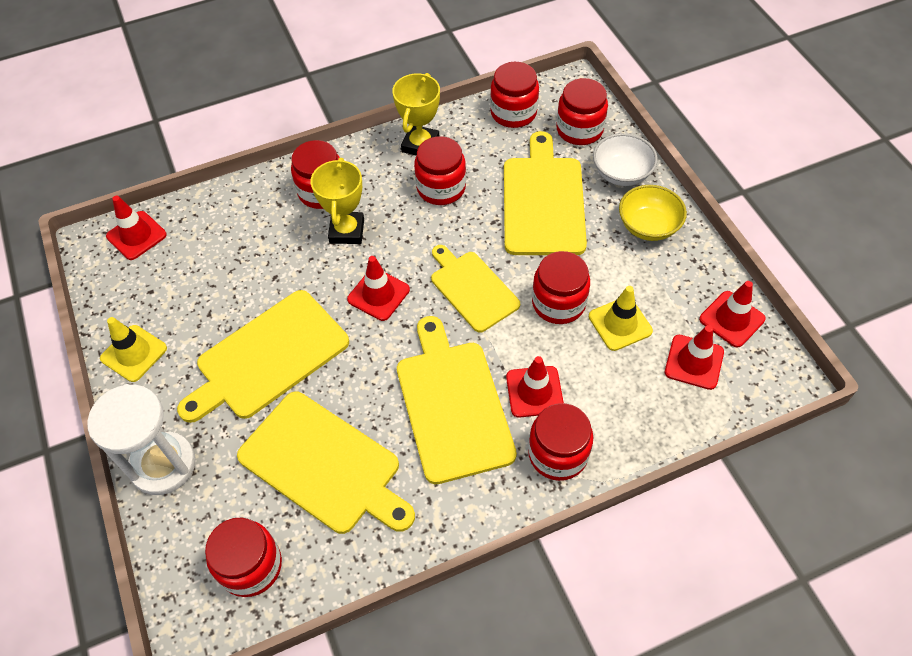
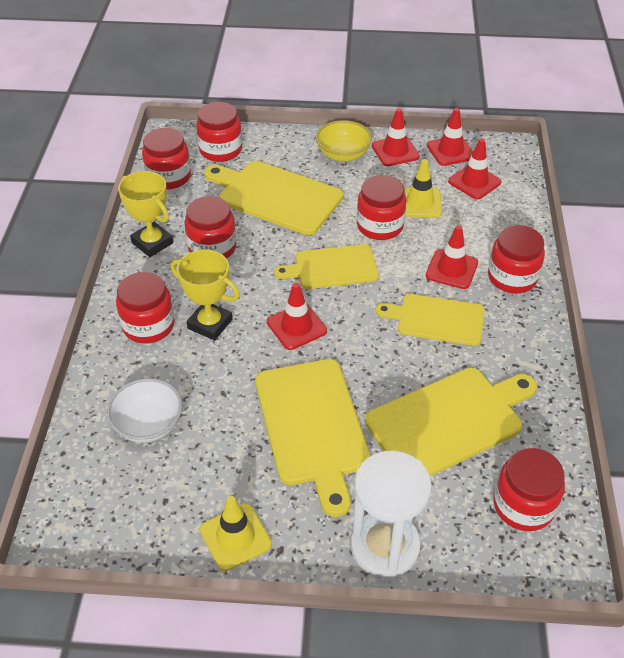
camera: 65 degrees left, 10 degrees down
red traffic cone [106,196,167,260] -> red traffic cone moved to [372,108,420,166]
yellow cutting board [397,316,517,484] -> yellow cutting board [376,294,484,346], size x0.66
white bowl [593,133,658,186] -> white bowl moved to [107,378,182,443]

